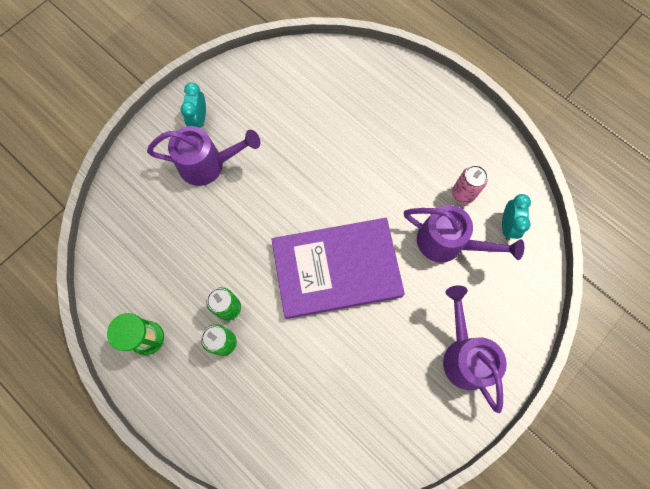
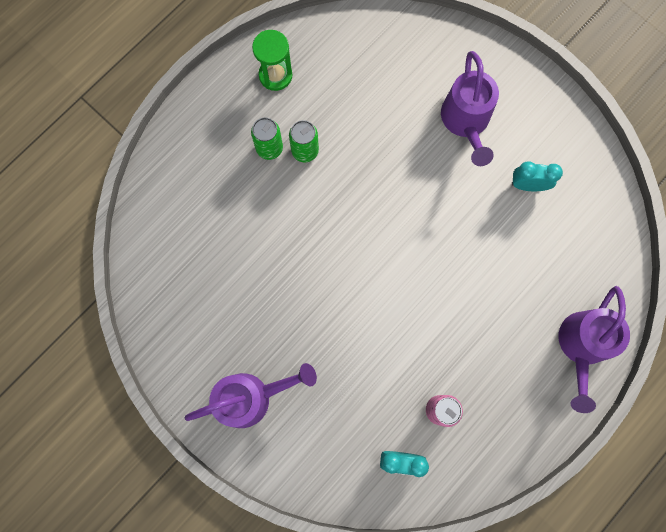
camera: 90 degrees right, 5 degrees up
turquoise clock [180,82,206,128] -> turquoise clock moved to [512,161,563,191]
purple book [271,218,405,319] -> none
purple watering can [404,205,524,263] -> purple watering can moved to [559,286,630,413]

